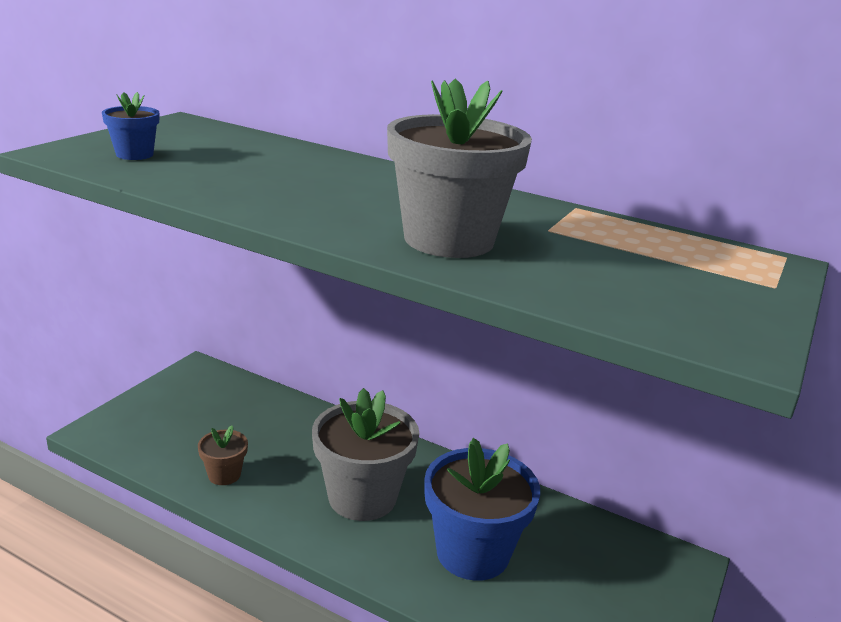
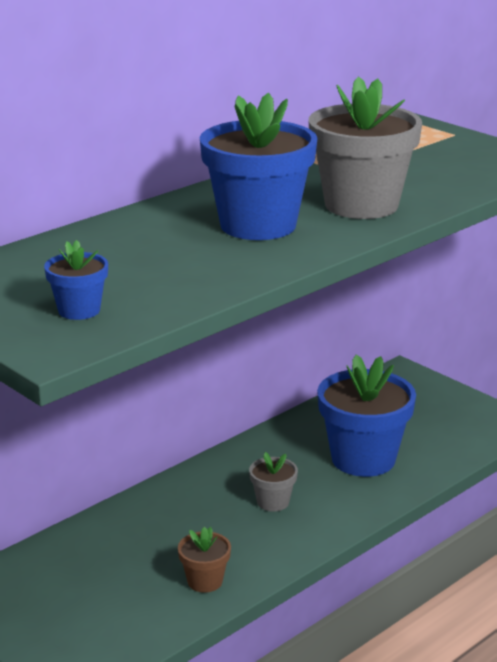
camera: 70 degrees left, 0 degrees up
grey flower pot [312,388,419,521] -> grey flower pot [249,452,298,512], size x0.48
none -> blue flower pot [200,93,318,240]

